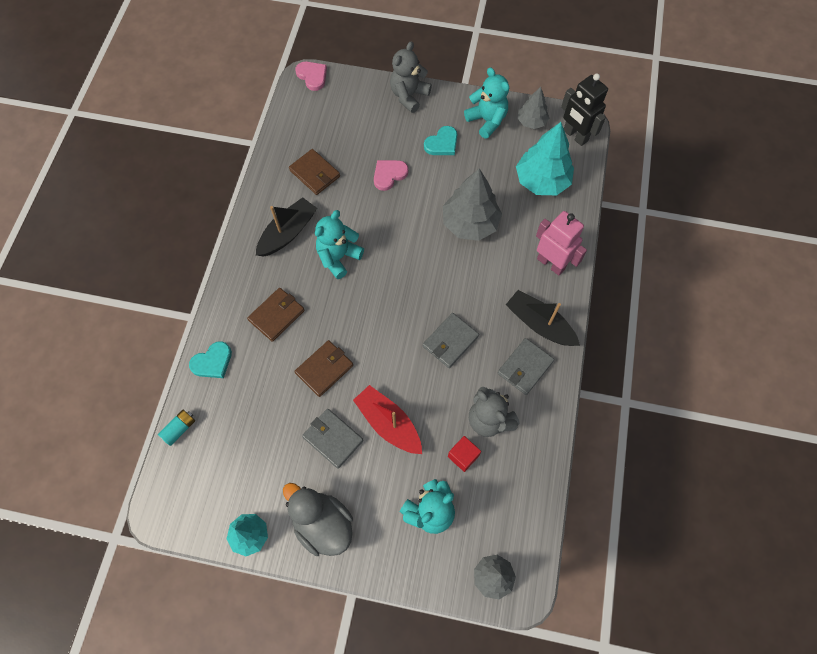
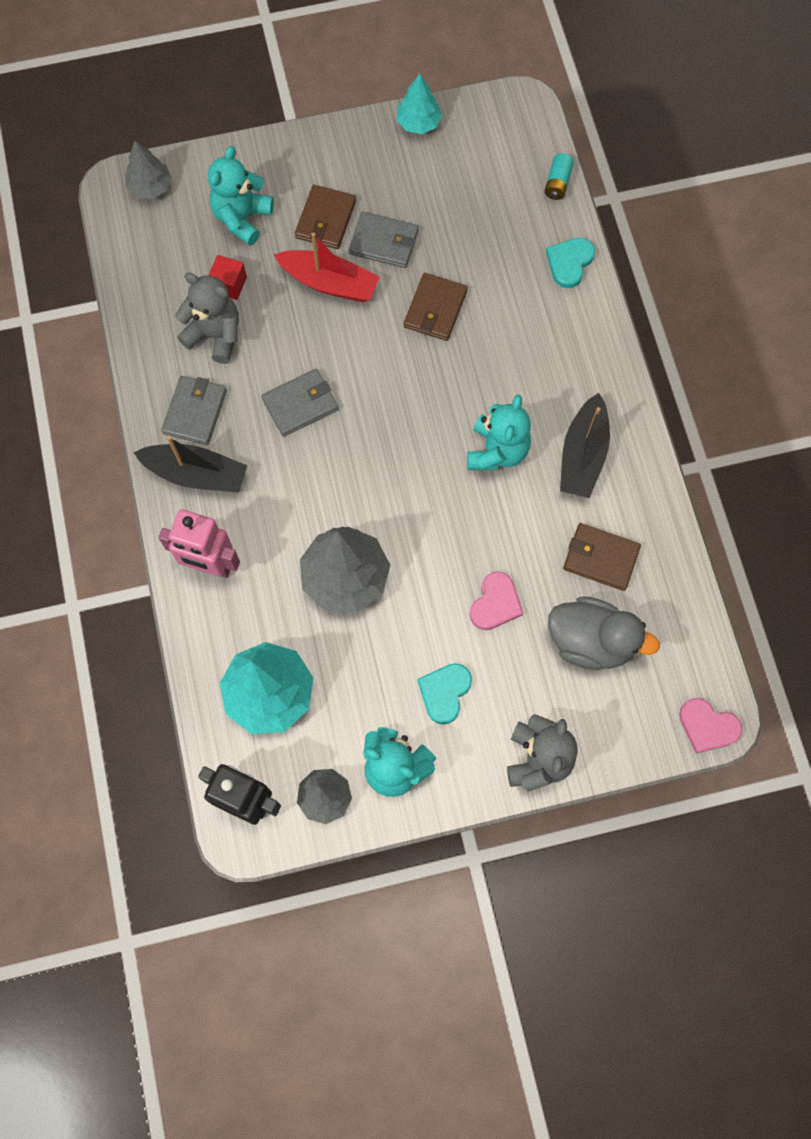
camera: 155 degrees right, 5 degrees up
brown wallet [247,288,305,342] -> brown wallet moved to [295,185,356,249]
grey duck [283,483,353,556] -> grey duck moved to [548,597,660,670]
grey wallet [423,313,479,368] -> grey wallet turned 45 degrees clockwise [261,369,338,437]

